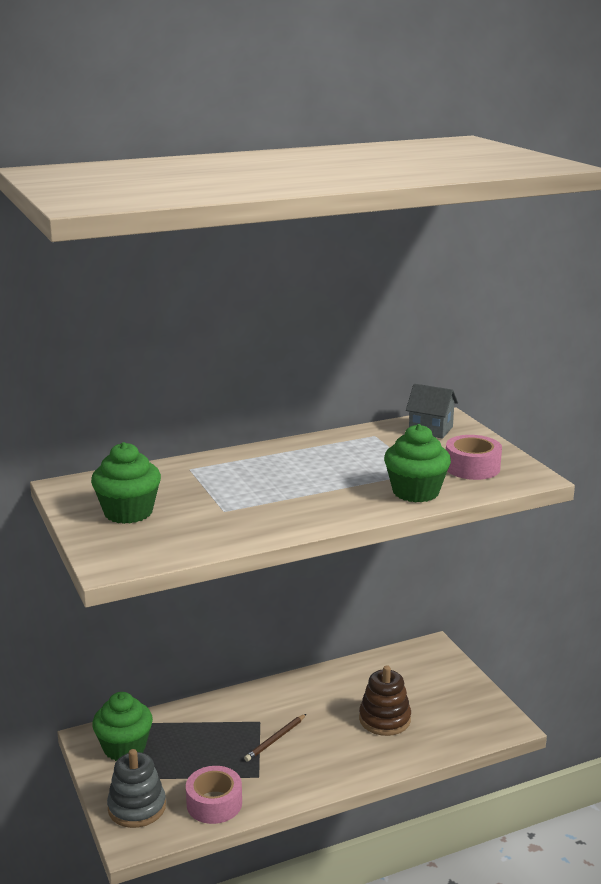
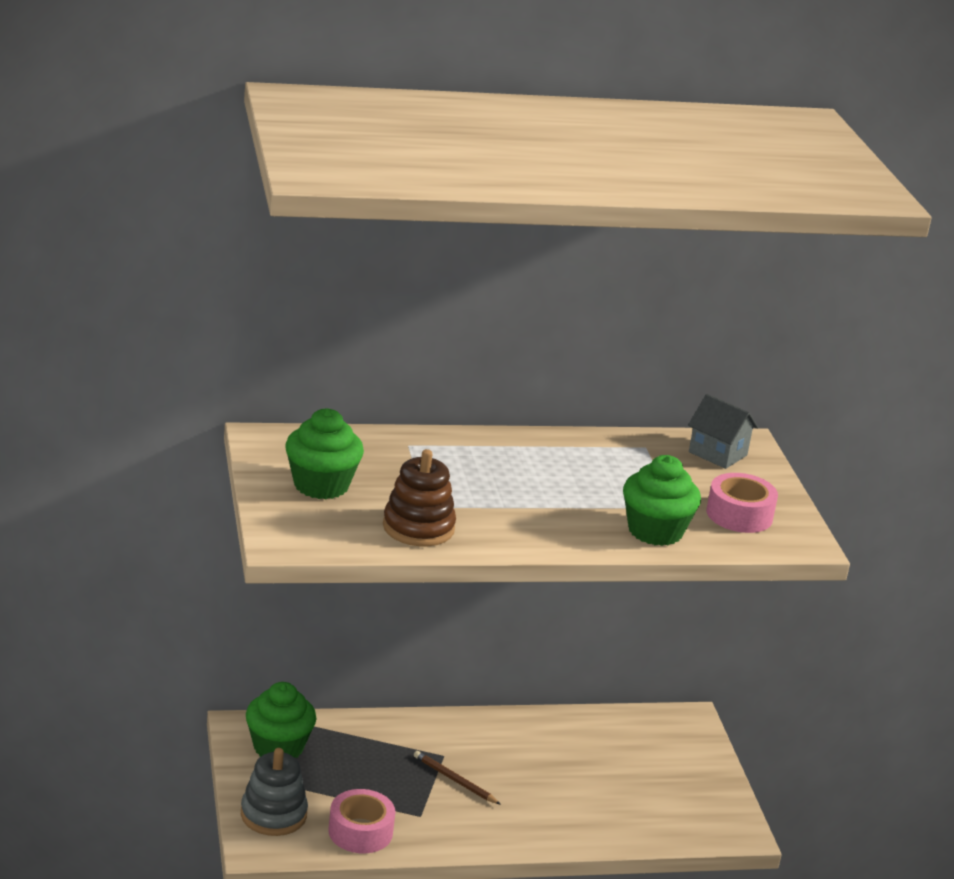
camera: 10 degrees right, 5 degrees up
brown pencil [244,714,306,762] -> brown pencil turned 75 degrees clockwise [414,751,501,805]
brown stacking toy [359,665,411,736] -> brown stacking toy moved to [383,449,456,546]

